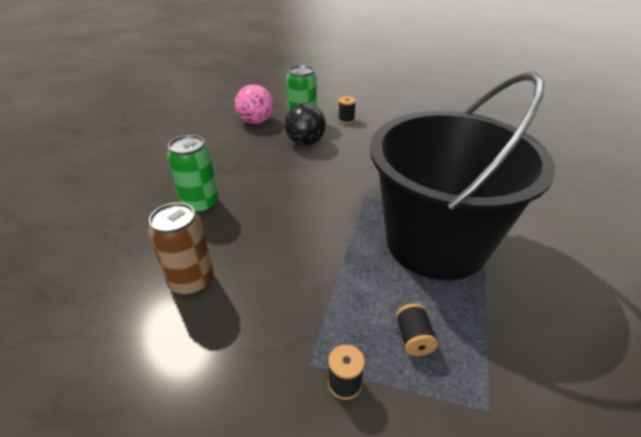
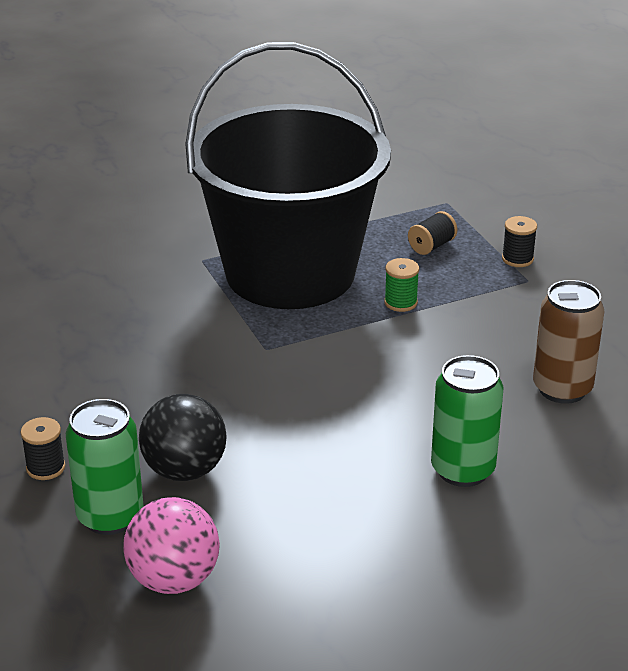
camera: 130 degrees left, 5 degrees down
none -> green spool [384,258,419,312]

